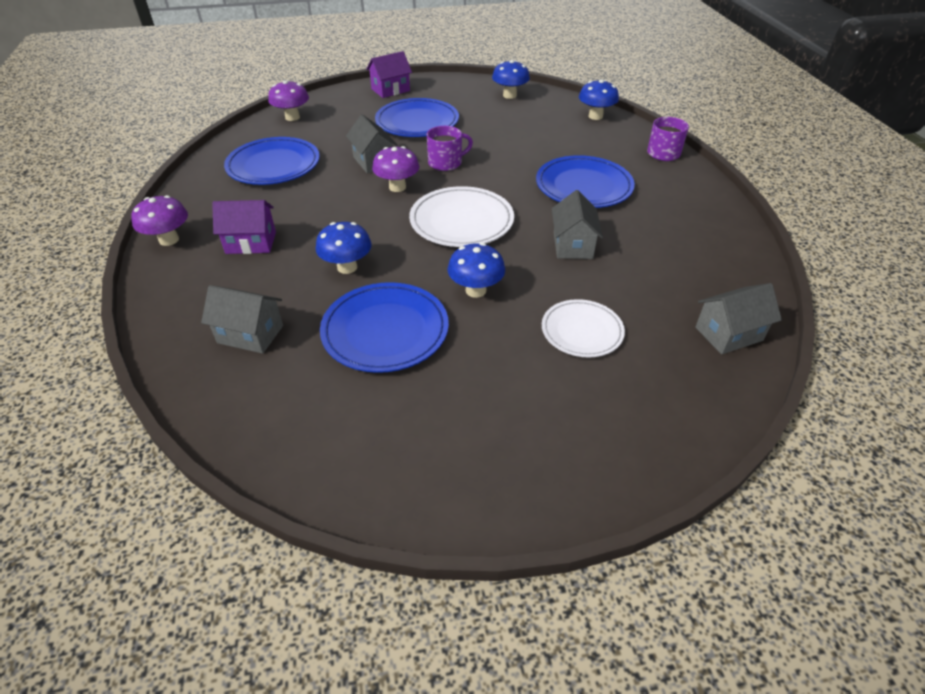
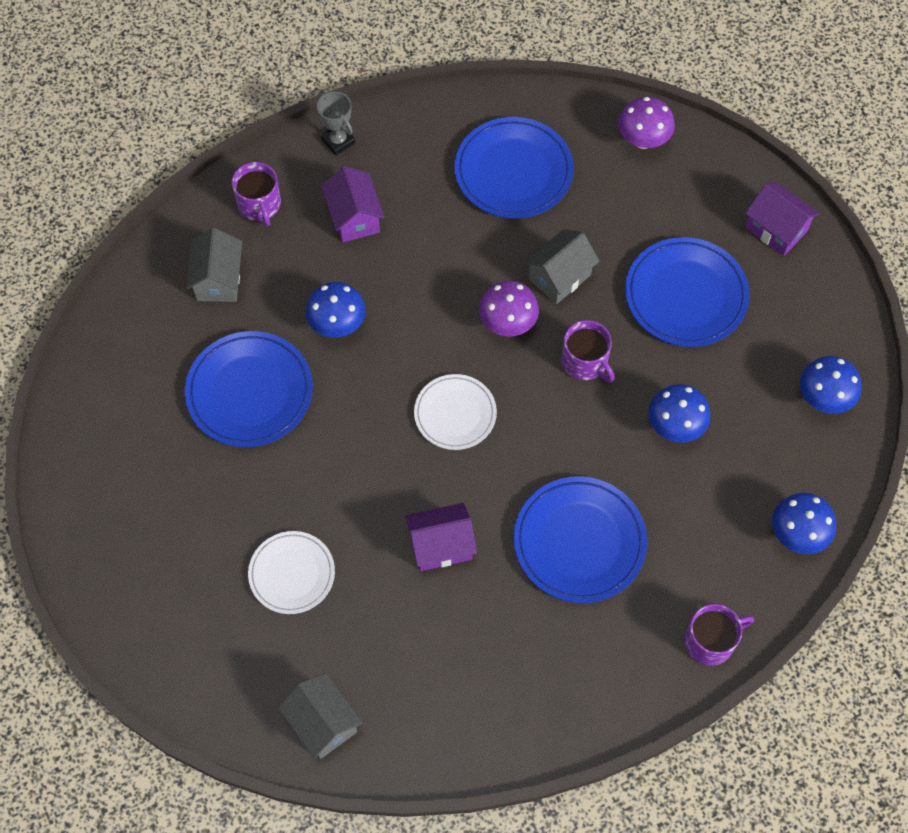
camera: 75 degrees right, 20 degrees up
purple mushroom [131,195,188,246] -> grey trophy [317,91,355,155]
white plate [409,186,514,247] -> white plate [414,374,497,450], size x0.65
blue mushroom [448,243,505,298] -> blue mushroom moved to [648,384,711,443]
grey house [552,190,603,259] -> purple house [405,503,477,571]
none -> purple mug [232,162,281,227]

